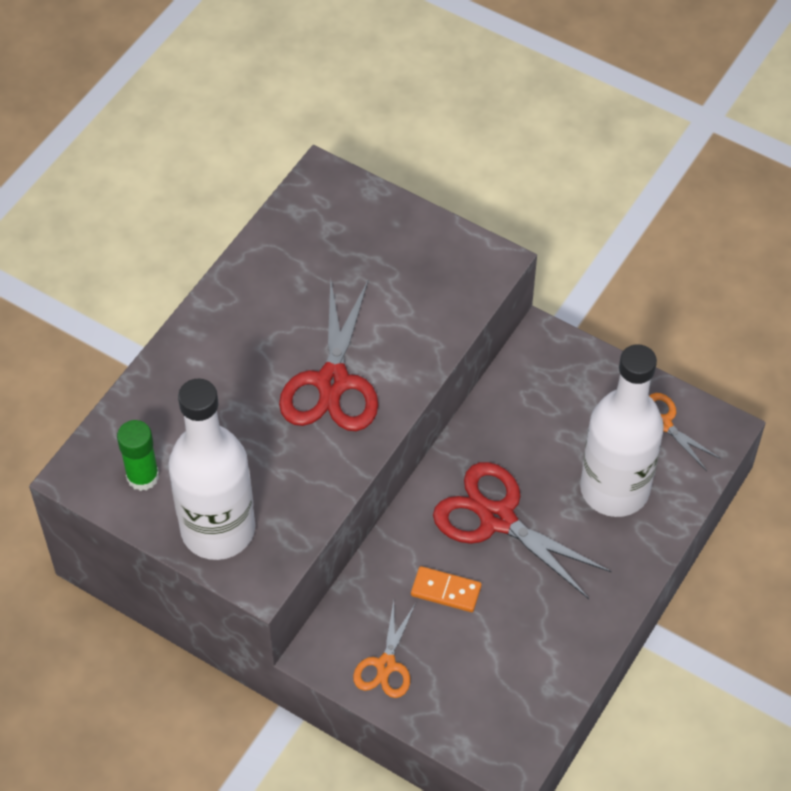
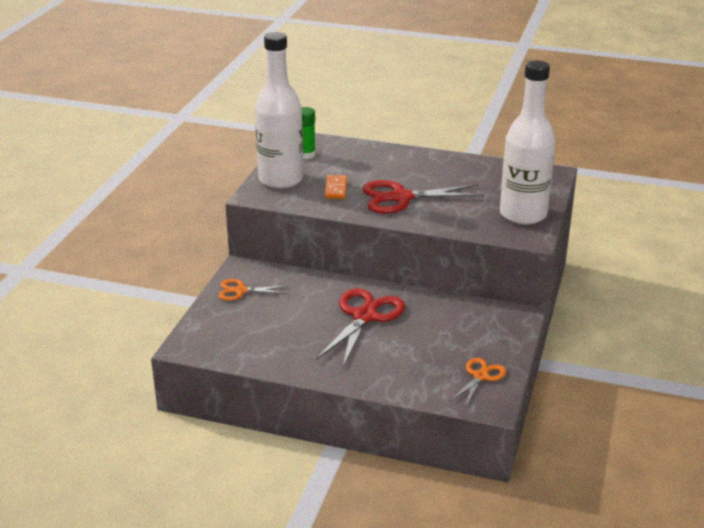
camera: 75 degrees right, 25 degrees down
orange domino [411,566,482,612] -> orange domino moved to [325,175,347,199]
white bottle [580,344,664,517] -> white bottle moved to [500,61,555,225]

